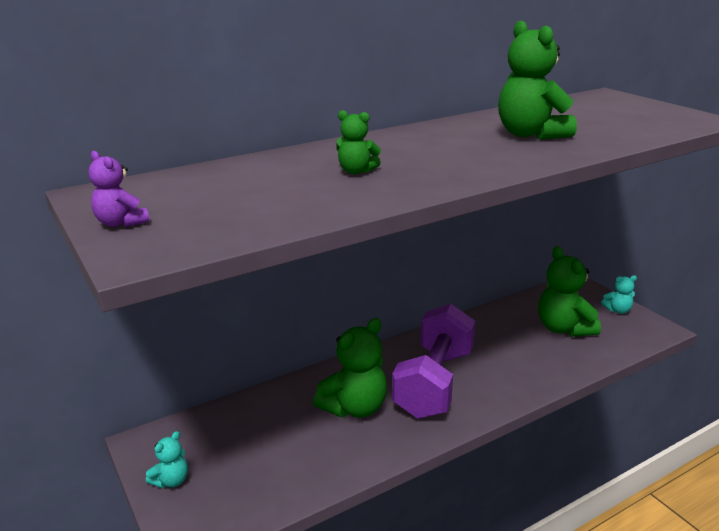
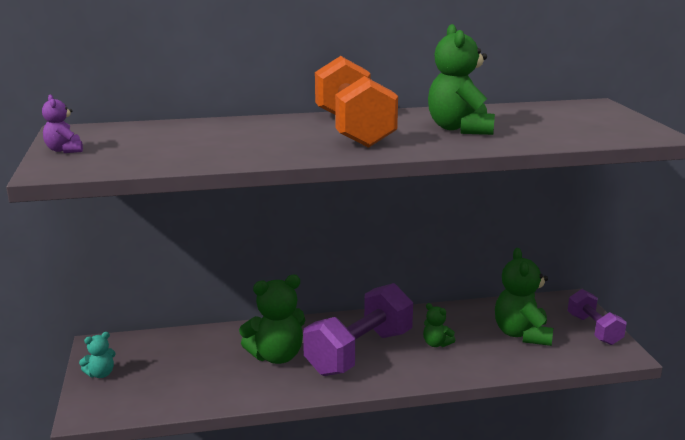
camera: 20 degrees right, 5 degrees down
green teddy bear [336,110,381,174] -> green teddy bear moved to [423,303,456,347]
turquoise teddy bear [601,275,637,314] -> purple dumbbell [568,289,627,345]
none -> orange dumbbell [315,56,398,148]

